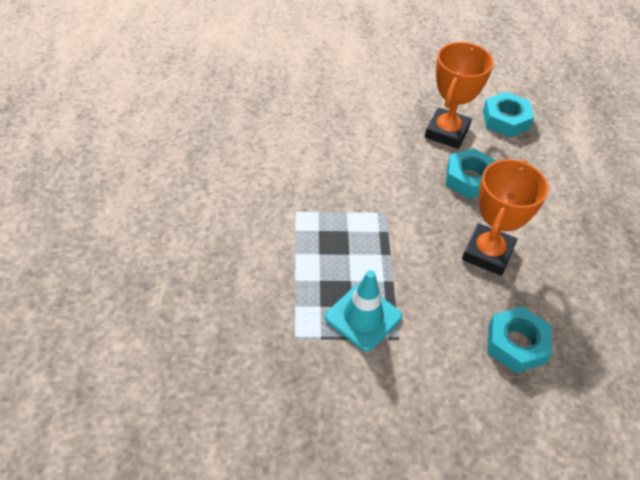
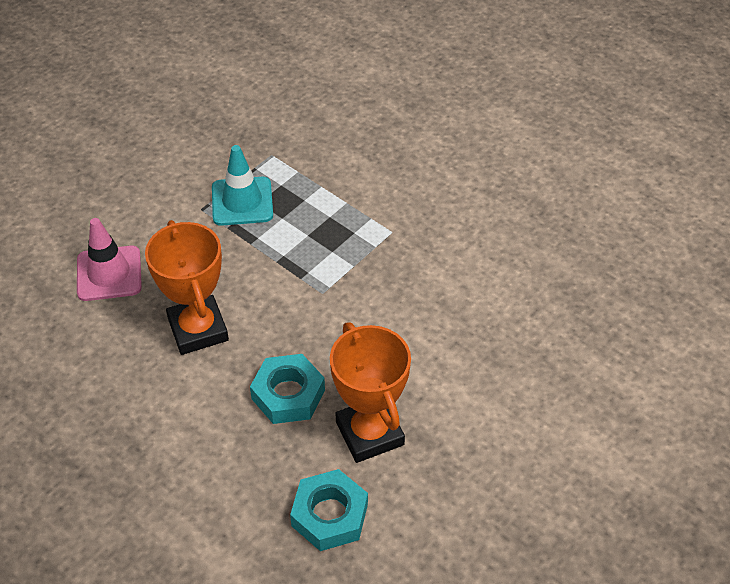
camera: 135 degrees right, 0 degrees up
turquoise nut [488,306,552,373] -> pink traffic cone [77,218,142,301]

